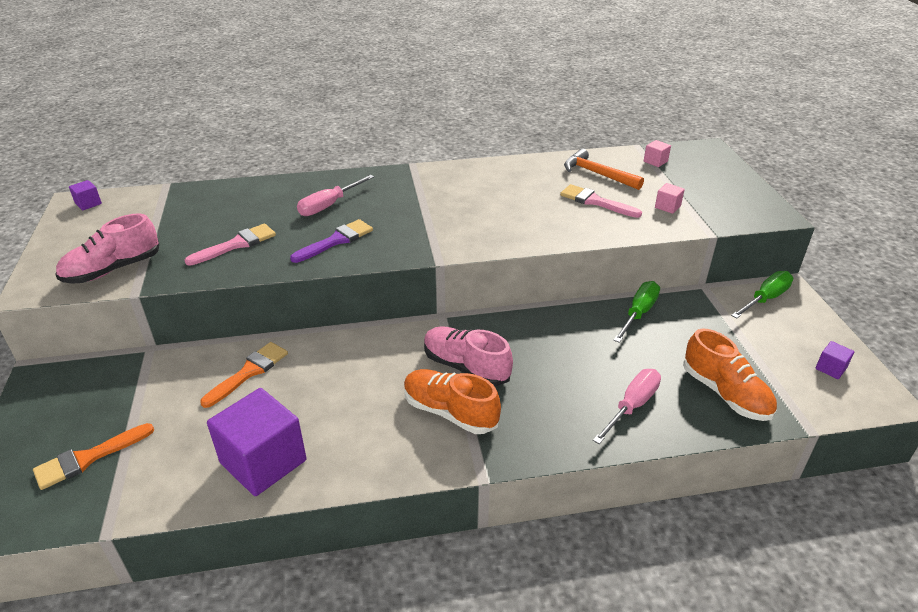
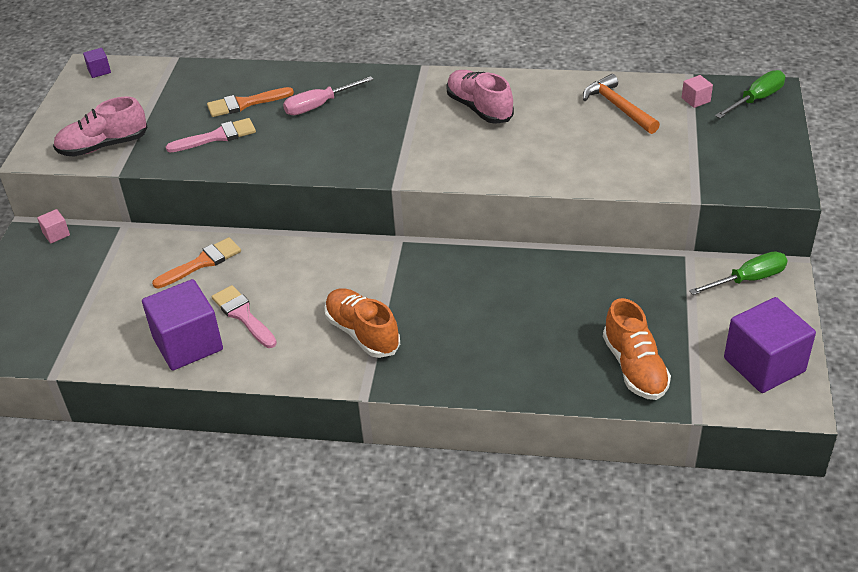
camera: 20 degrees right, 5 degrees up
orange brush [33,423,154,490] -> orange brush moved to [207,87,294,117]
purple brush [290,219,373,263] -> none
pink shoe [424,326,513,386] -> pink shoe moved to [446,70,514,124]
pink brush [560,184,642,218] -> pink brush moved to [212,285,277,348]
pink screwdriver [593,369,661,444] -> none
green screwdriver [613,281,660,343] -> green screwdriver moved to [715,70,785,118]
pink cube [655,183,685,214] -> pink cube moved to [37,209,70,243]
purple cube [815,341,854,379] -> purple cube [724,297,816,393], size x2.35

